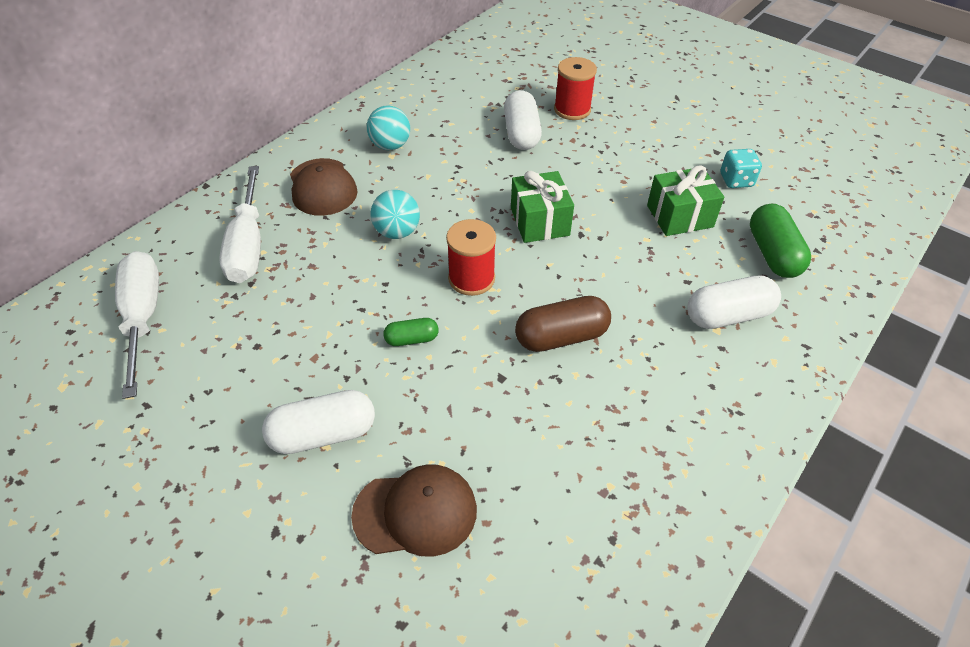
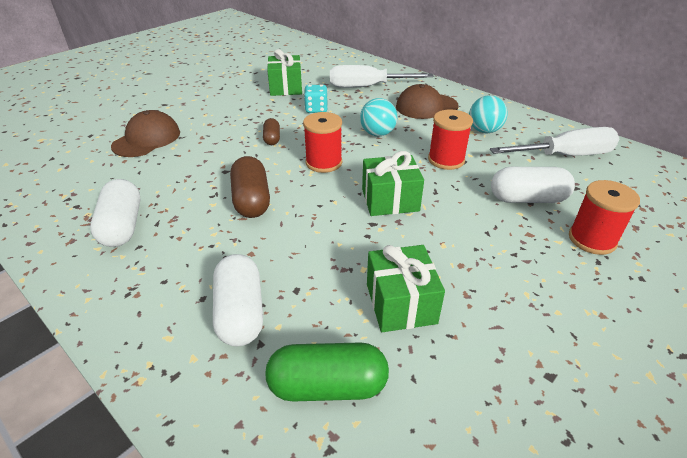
camera: 95 degrees right, 10 degrees down
white screwdriver [115,251,159,399] -> white screwdriver moved to [490,127,619,156]
white capsule [262,390,375,454] -> white capsule moved to [90,179,140,247]
brown cap [351,464,477,557] -> brown cap turned 150 degrees counterclockwise [111,110,180,157]
green capsule [383,318,439,346] -> brown capsule [263,118,280,145]
turquoise dice [720,149,762,188] -> turquoise dice moved to [304,85,328,113]
none -> green gift [267,49,302,96]
none -> red spool [428,109,473,170]

